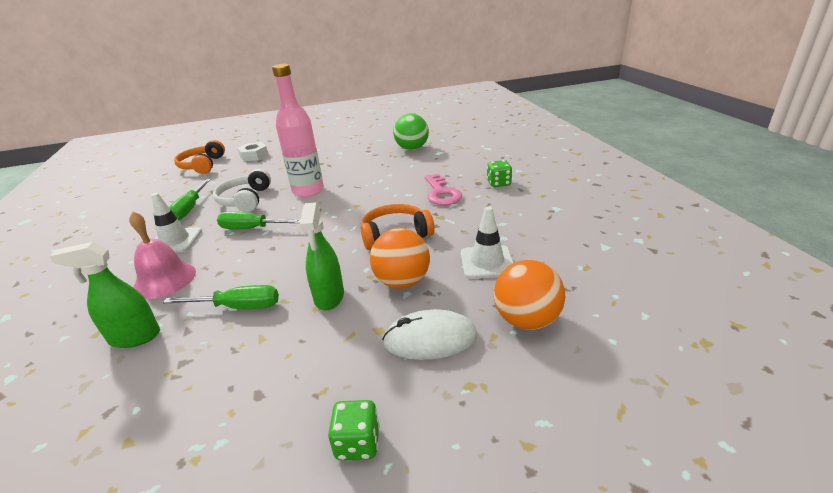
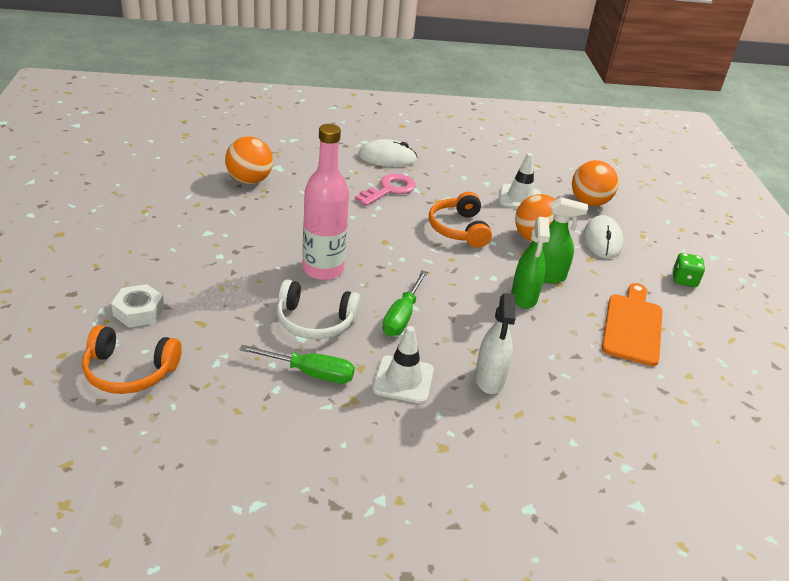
camera: 85 degrees left, 5 degrees up
green spray bottle [50,242,160,348] -> green spray bottle moved to [511,217,550,309]
pink bell [129,211,196,299] -> white spray bottle [475,293,515,394]
green screwdriver [163,285,279,309] -> none
green ball [393,114,429,150] -> orange ball [225,136,273,184]
pink key [425,174,462,205] -> pink key turned 45 degrees counterclockwise [355,174,416,206]
green dice [487,160,512,187] -> white mouse [358,139,417,167]
none -> orange cutting board [602,283,663,366]

